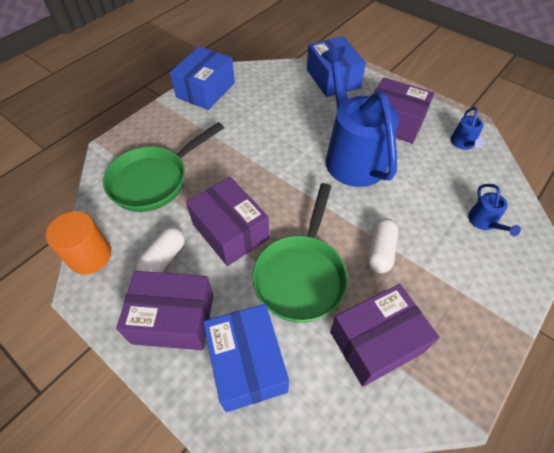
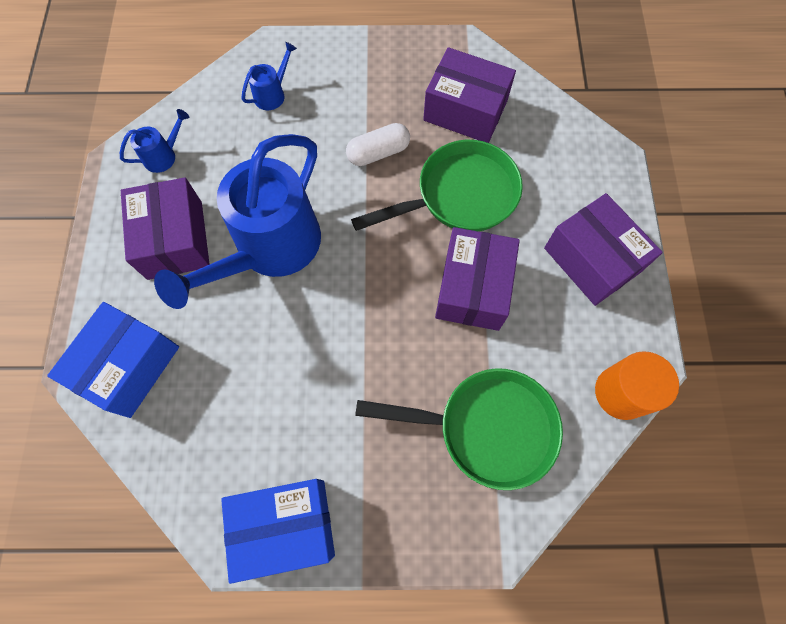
camera: 130 degrees left, 15 degrees up
white capsule [135,227,185,273] -> none
blue box [203,304,289,412] -> none

